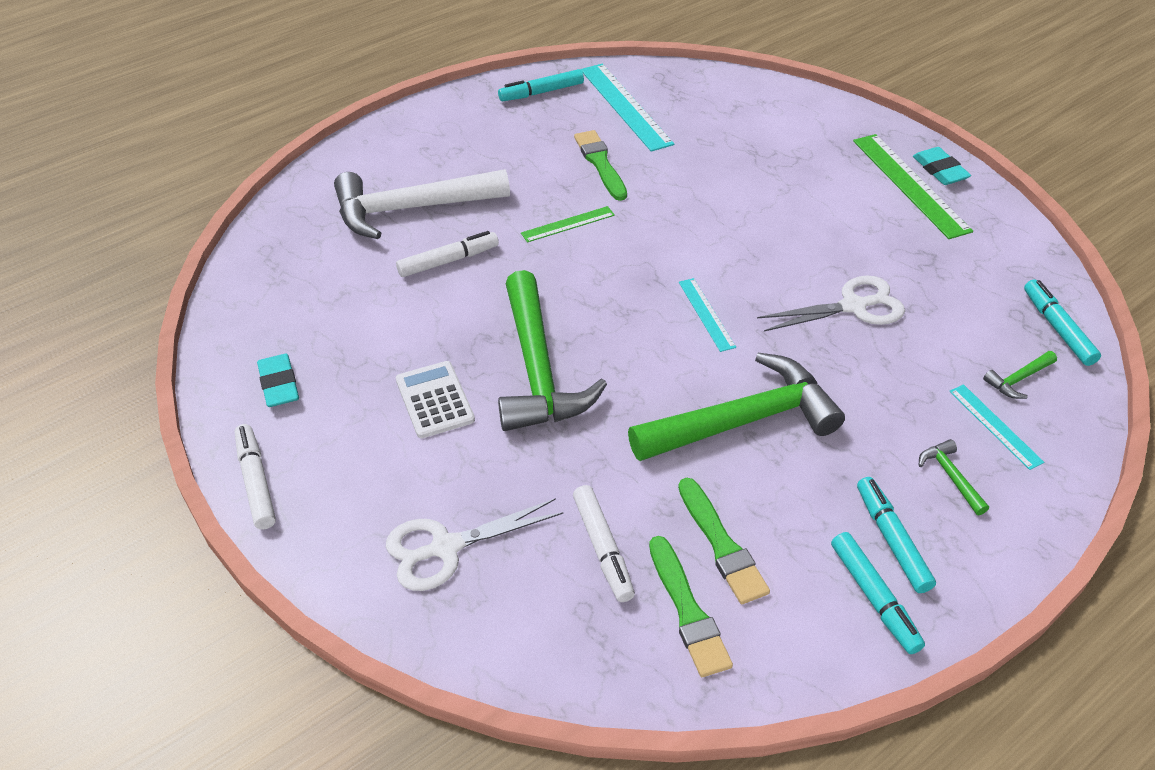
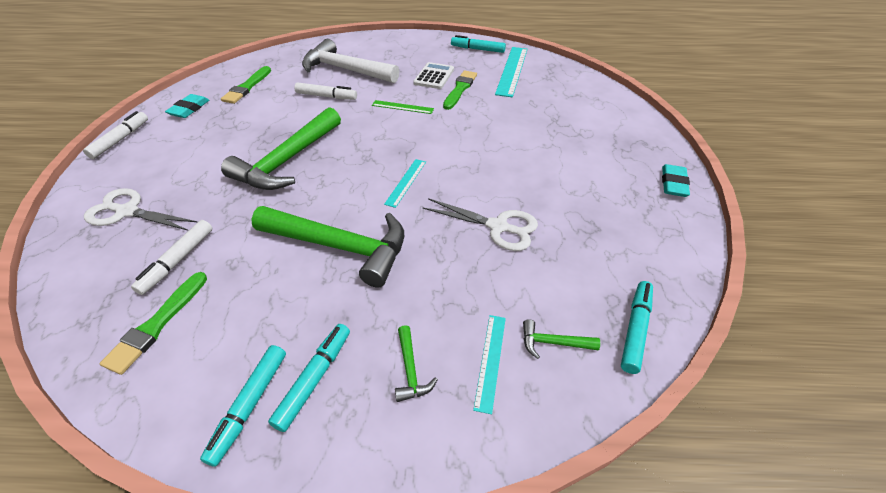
camera: 40 degrees right, 0 degrees up
white calculator [396,361,475,438] -> white calculator moved to [413,62,454,89]
green brush [678,478,770,604] -> green brush moved to [221,66,271,104]
green ruler [853,134,973,239] -> none
green hammer [919,439,989,515] -> green hammer turned 150 degrees clockwise [395,325,438,402]

